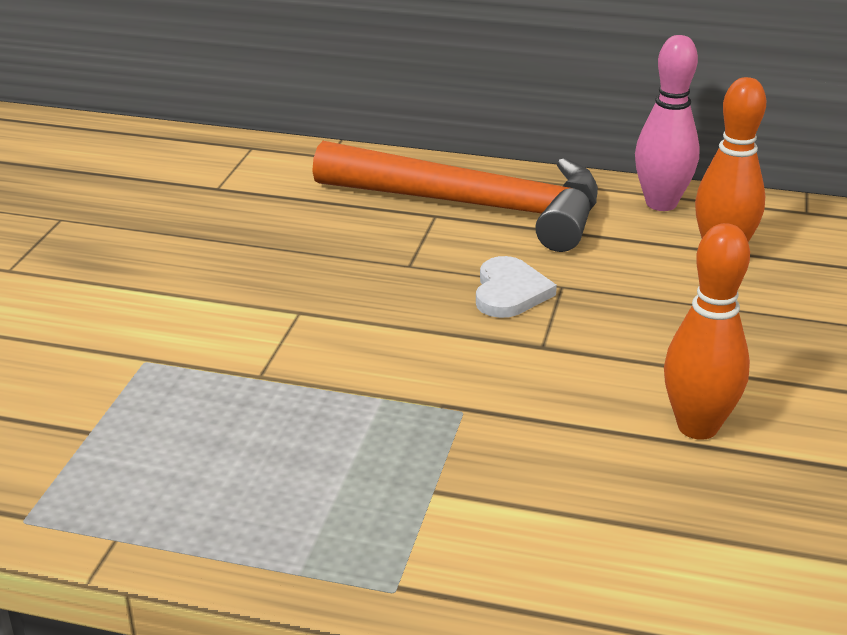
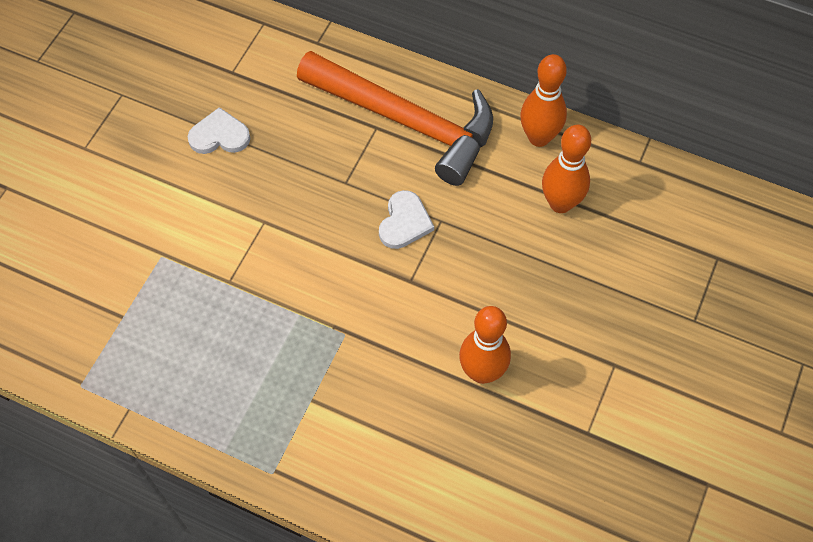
camera: 10 degrees right, 30 degrees up
pink bowling pin [635,35,700,211] -> orange bowling pin [520,54,567,147]
none -> white heart [187,107,250,154]

